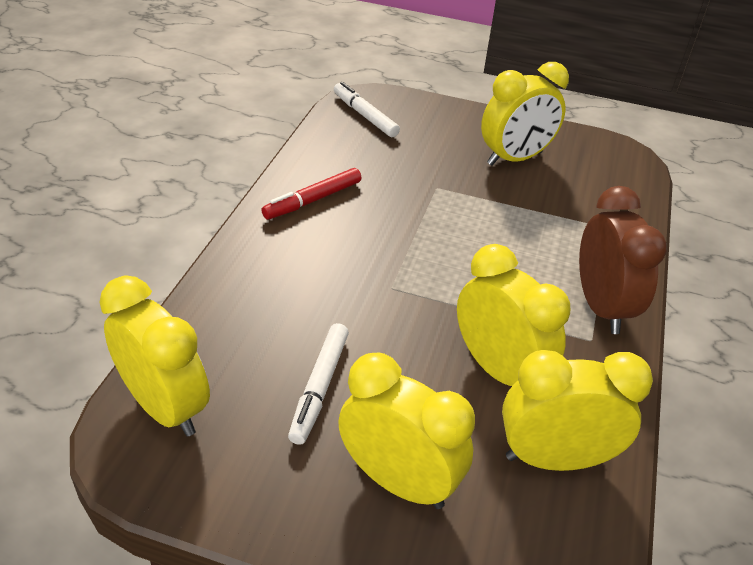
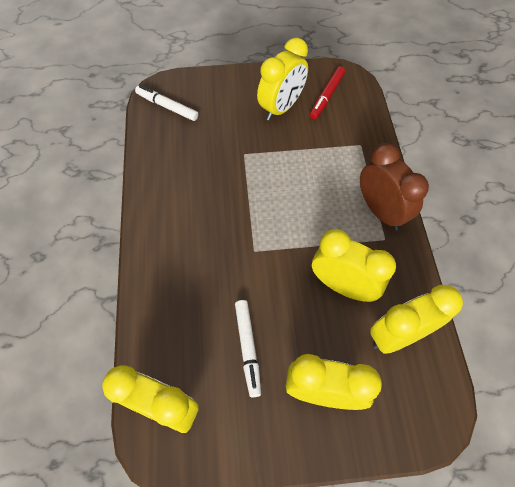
camera: 20 degrees left, 20 degrees up
red marker [262,168,361,219] -> red marker moved to [310,66,345,119]

